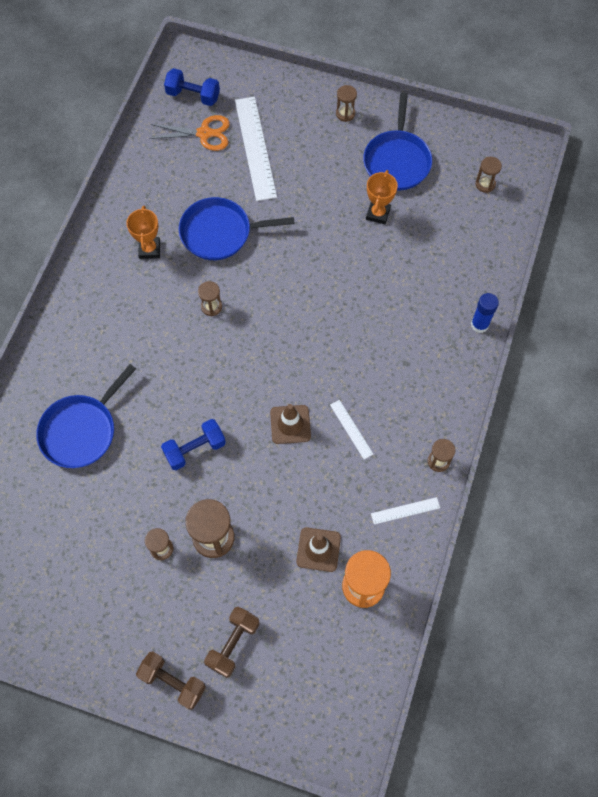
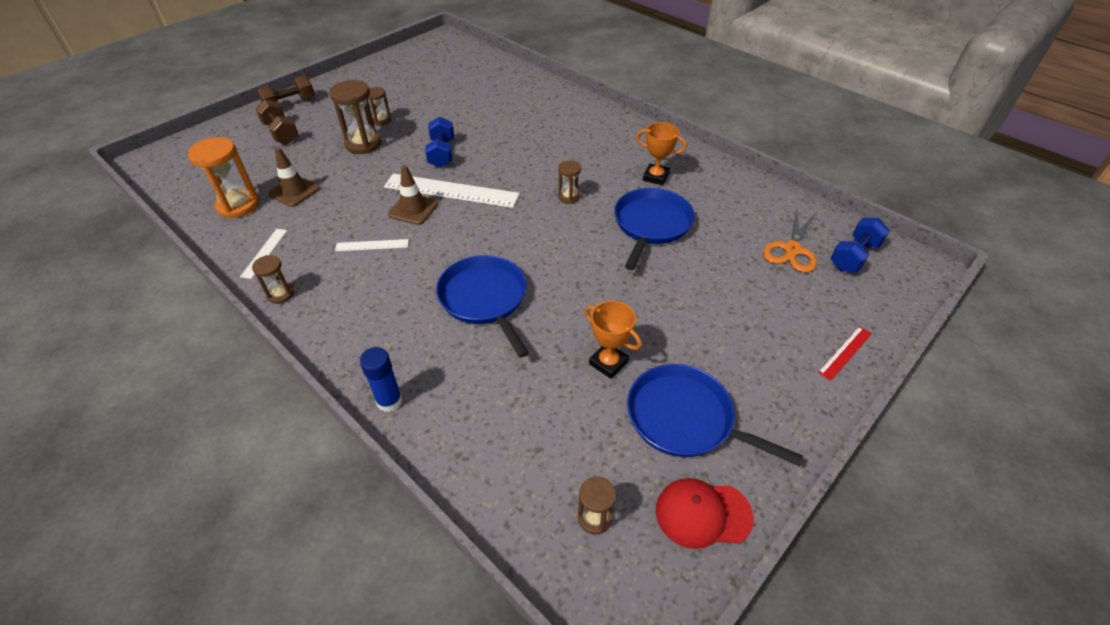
camera: 115 degrees right, 20 degrees down
blue pan [36,364,136,468] -> blue pan moved to [436,255,529,358]
white ruler [235,97,277,201] -> white ruler moved to [384,174,520,208]
brown hourglass [336,85,357,122] -> none
none -> red cap [656,478,754,549]
none -> red ruler [818,326,872,381]

